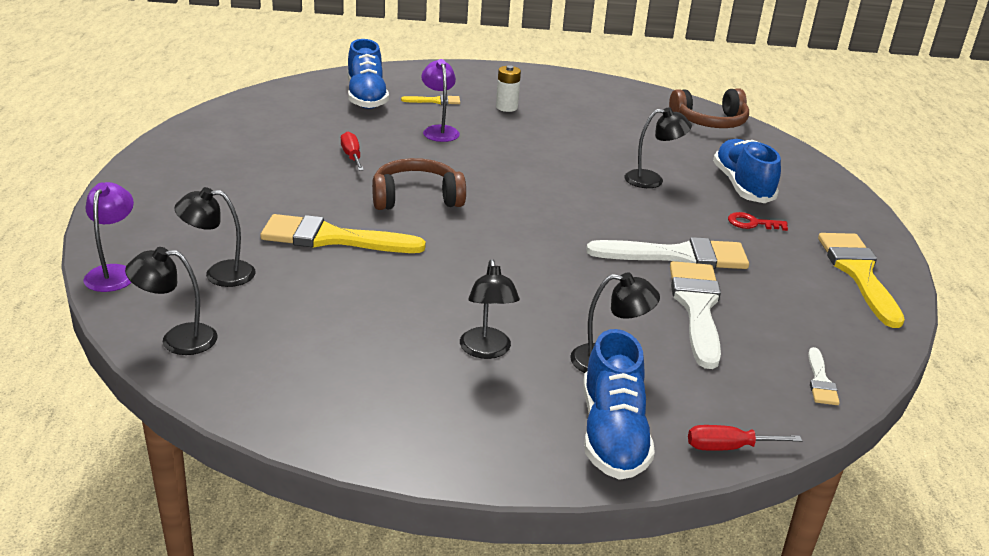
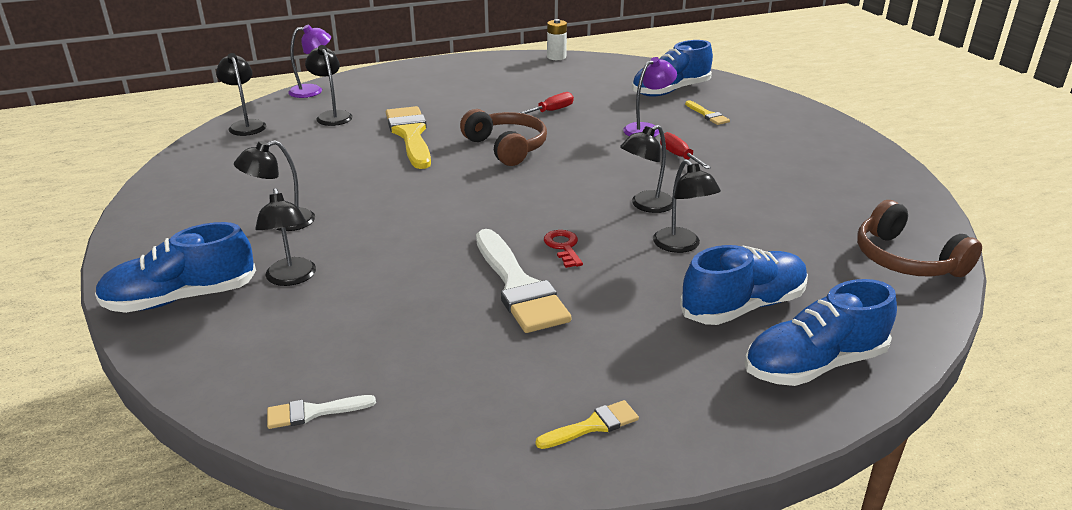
camera: 70 degrees right, 0 degrees up
white battery [496,65,521,112] -> white battery moved to [547,19,567,60]
white brush [670,261,721,369] -> none
red screwdriver [688,425,802,451] -> red screwdriver moved to [660,132,711,169]
red key [728,212,788,231] -> red key moved to [544,230,583,268]
yellow brush [818,233,905,328] -> yellow brush [536,400,639,449], size x0.48
none -> black lamp [620,125,672,213]
none -> blue shoe [745,279,897,386]

